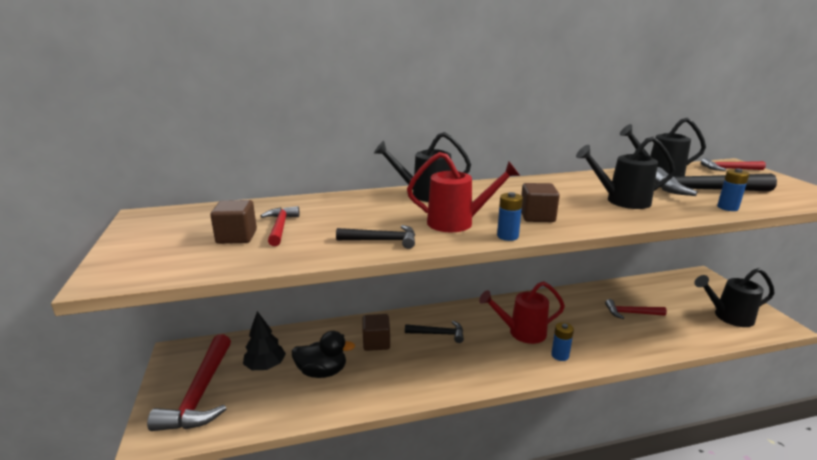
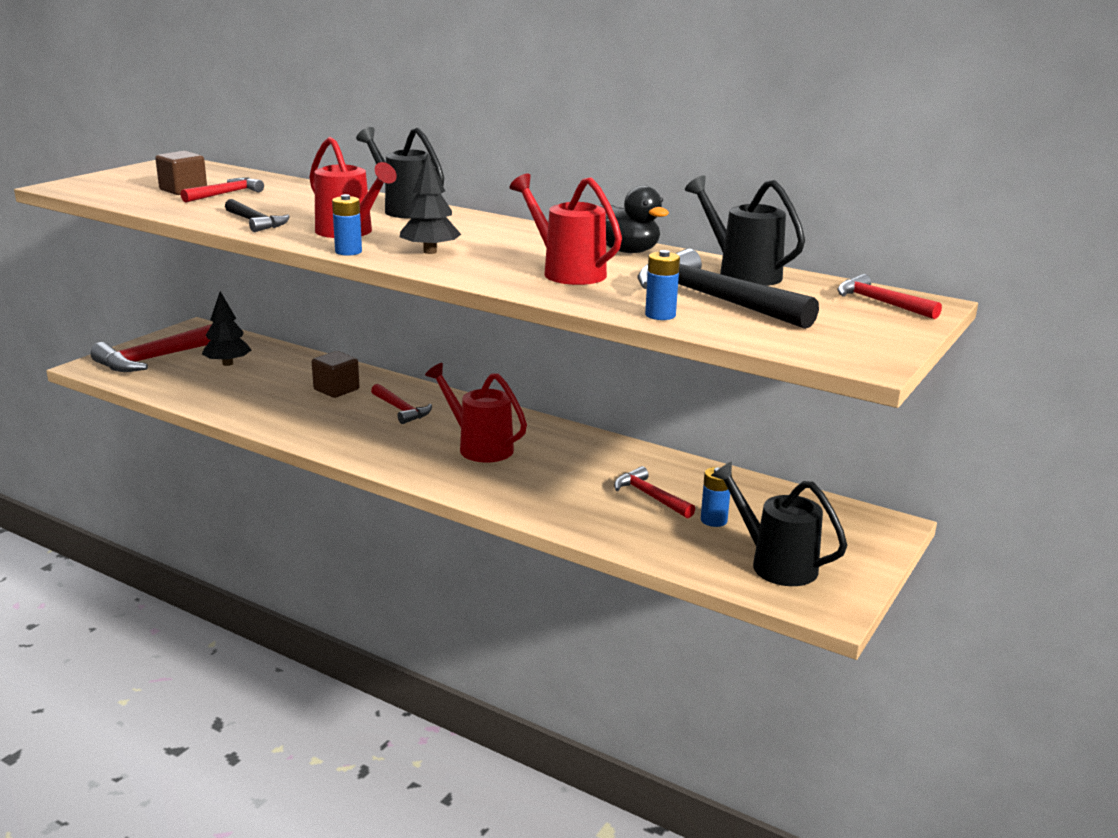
camera: 45 degrees right, 0 degrees up
black duck [292,331,355,378] -> black duck moved to [599,185,669,253]
black hammer [405,321,464,343] -> red hammer [371,384,432,424]
brown cube [521,183,560,222] -> black tree [400,153,461,254]
blue battery [551,322,574,361] -> blue battery moved to [701,467,732,527]
black watering can [576,137,675,209] -> red watering can [510,174,622,285]

